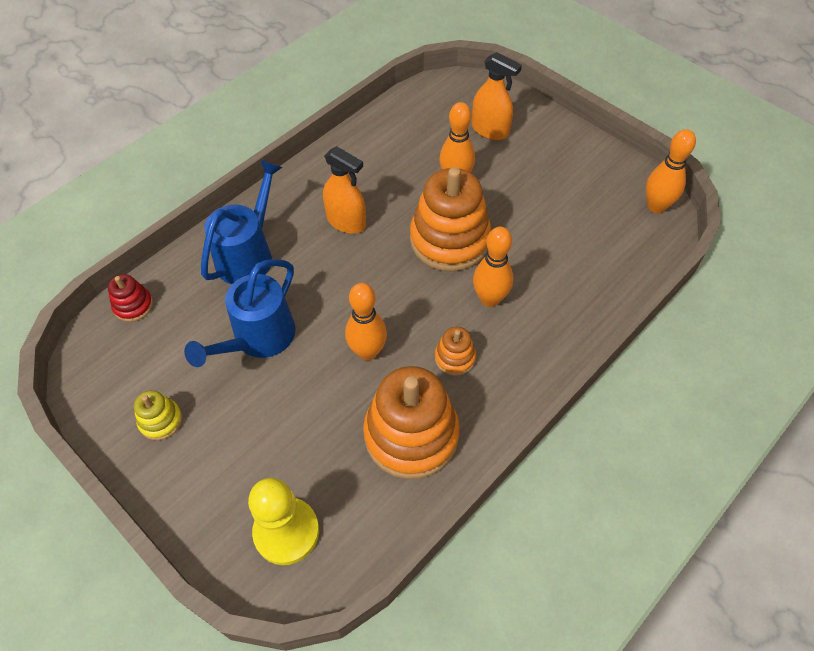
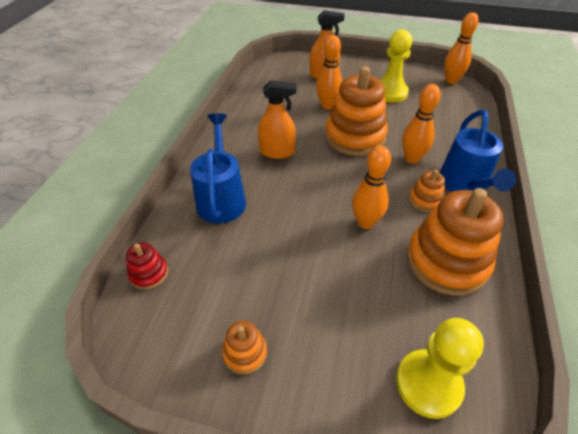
camera: 30 degrees left, 10 degrees down
yellow stacking toy [134,390,182,440] -> orange stacking toy [222,321,267,375]
blue watering can [184,259,296,367] -> blue watering can moved to [439,110,516,192]
none -> yellow pawn [380,29,412,102]

